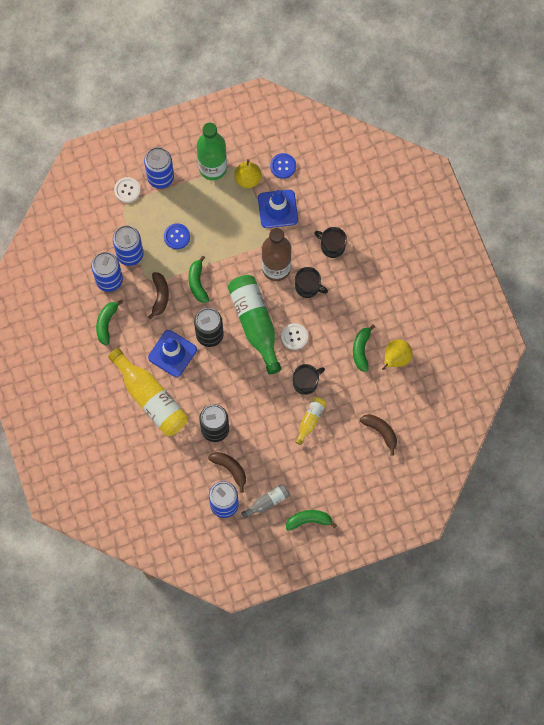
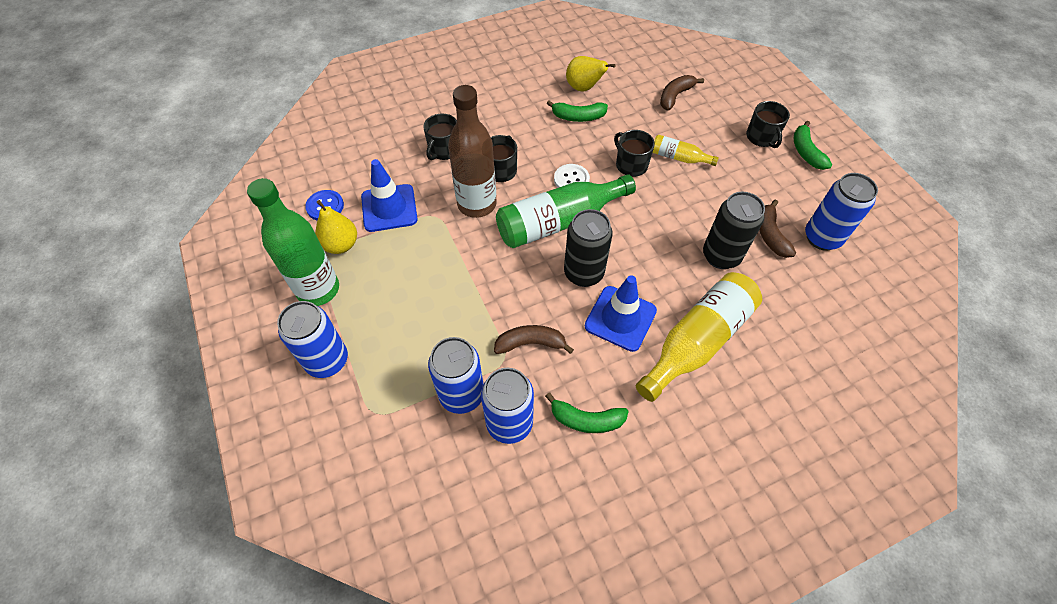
camera: 95 degrees left, 15 degrees down
white button [114,177,141,203] -> none
blue button [164,223,190,249] -> none
green banana [188,256,209,303] -> none
brown banana [208,452,246,493] -> brown banana turned 45 degrees counterclockwise [759,199,796,258]
grey bottle [241,484,290,519] -> none
none -> black mug [746,101,790,148]

